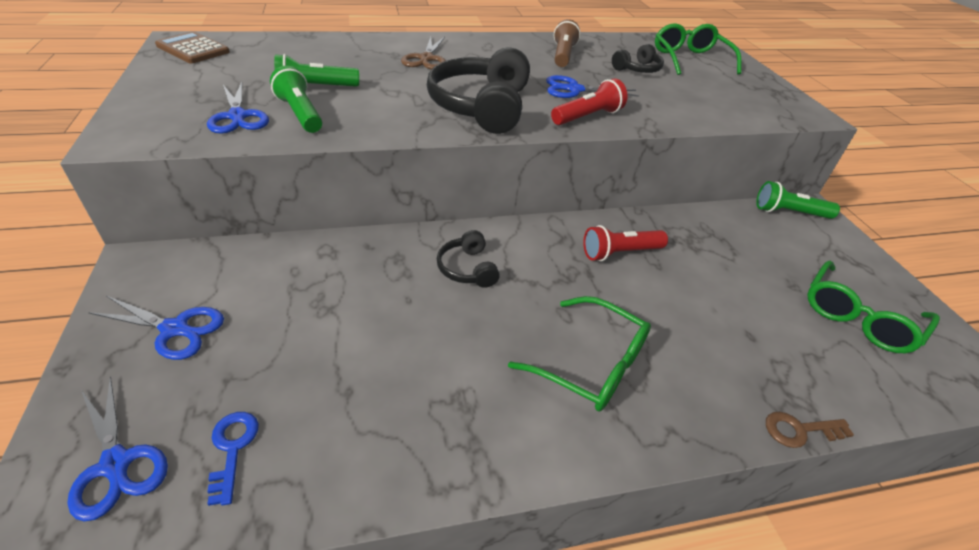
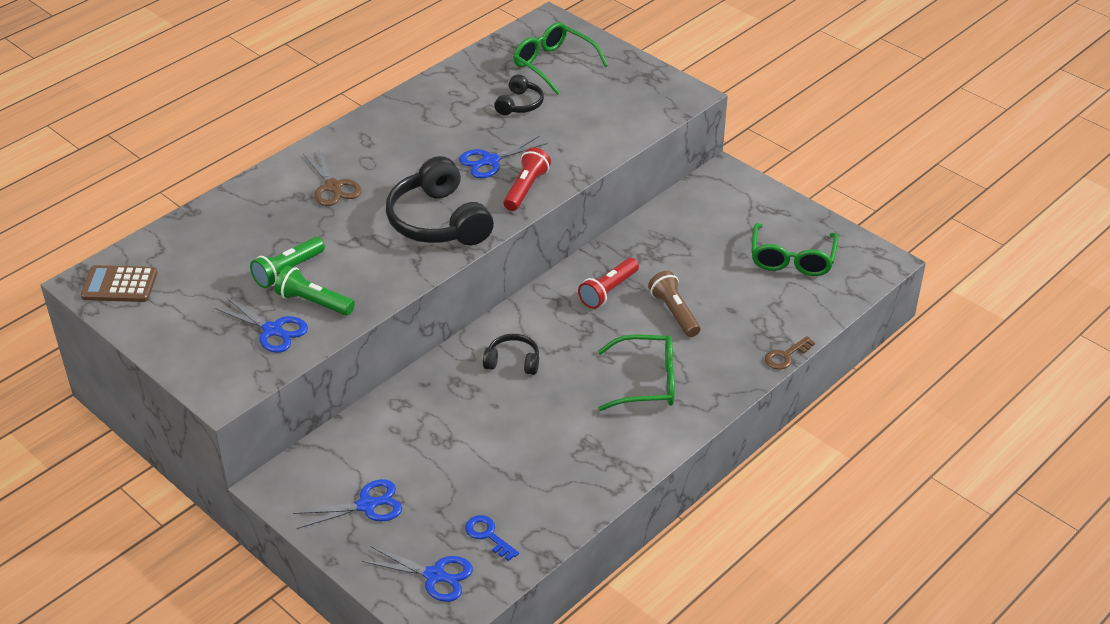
camera: 30 degrees left, 0 degrees up
black headphones [437,230,500,288] -> black headphones turned 150 degrees clockwise [483,334,539,375]
brown flashlight [554,19,581,67] -> brown flashlight moved to [648,271,700,337]
green flashlight [756,181,840,219] -> none

